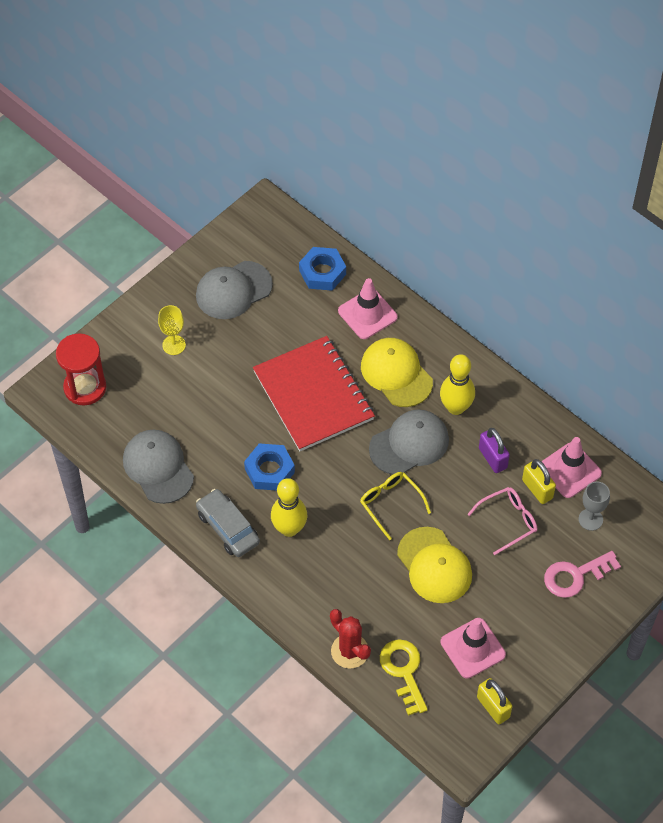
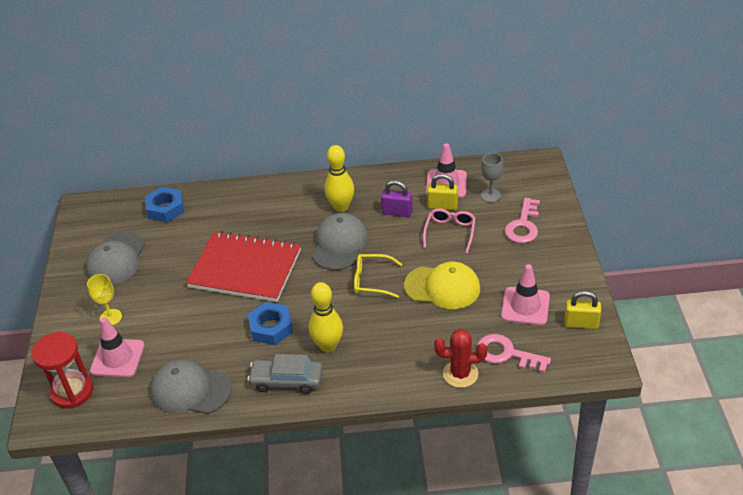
camera: 45 degrees left, 15 degrees down
pink traffic cone [338,278,398,339] -> pink traffic cone moved to [90,317,145,377]
yellow cap [361,338,433,407] -> none
yellow key [380,639,428,716] -> pink key [477,334,551,373]

